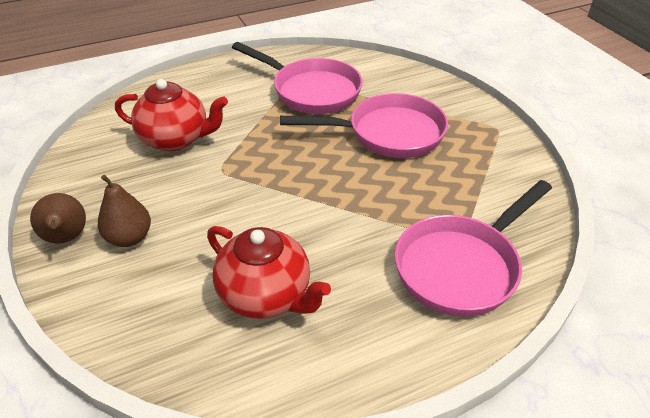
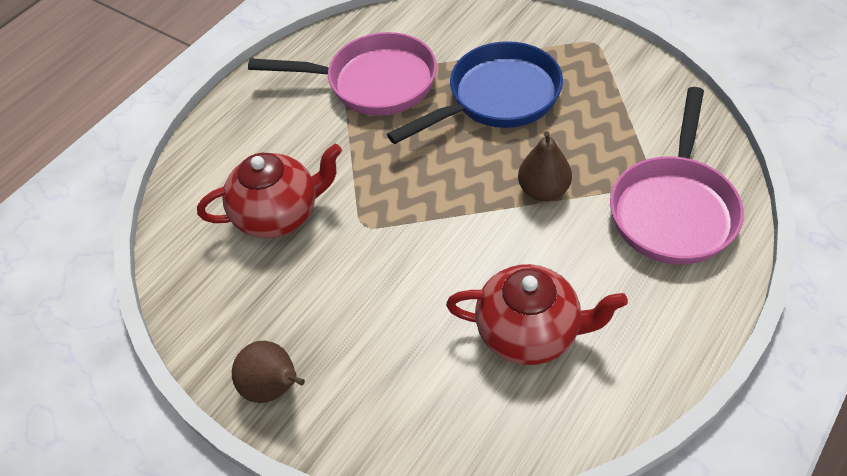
camera: 25 degrees left, 10 degrees up
brown pear [98,175,151,247] -> brown pear moved to [518,131,572,201]
pink pan [280,93,448,158] -> blue pan [387,41,563,144]

